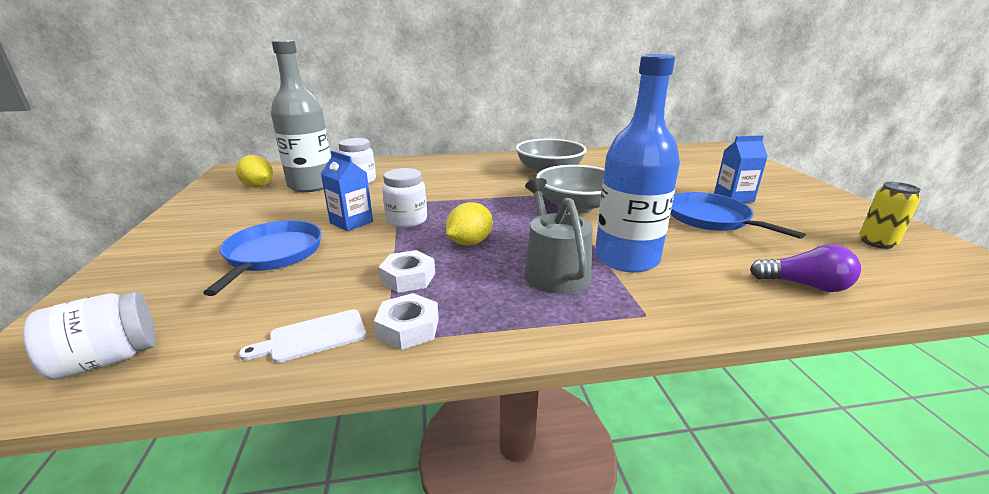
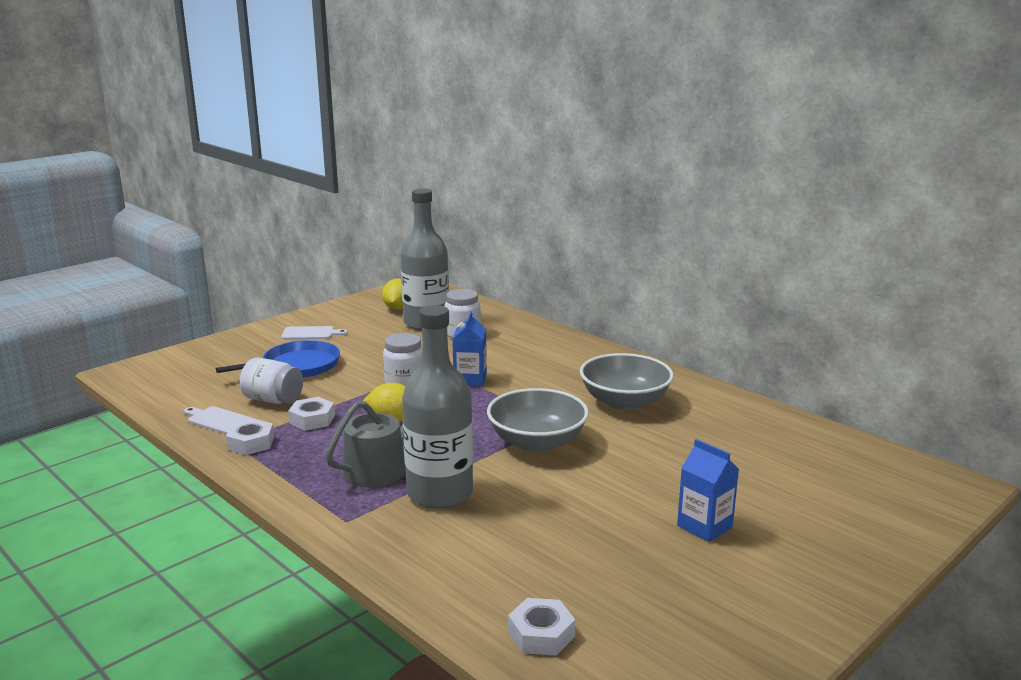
camera: 55 degrees right, 5 degrees down
white jar [23,291,156,380] -> white jar moved to [240,357,303,404]
blue carton [321,151,373,231] -> blue carton moved to [452,311,487,387]
blue bottle [595,54,680,273] -> grey bottle [402,305,473,509]
blue pan [671,192,806,239] -> none
purple light bulb [750,244,861,292] -> none
yellow can [860,182,921,249] -> none
none -> white cutting board [281,326,348,340]
none -> white nut [508,598,575,656]

